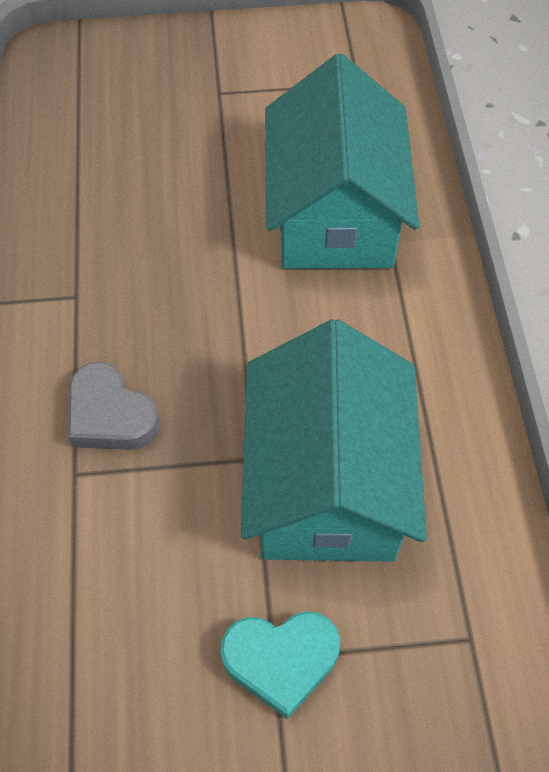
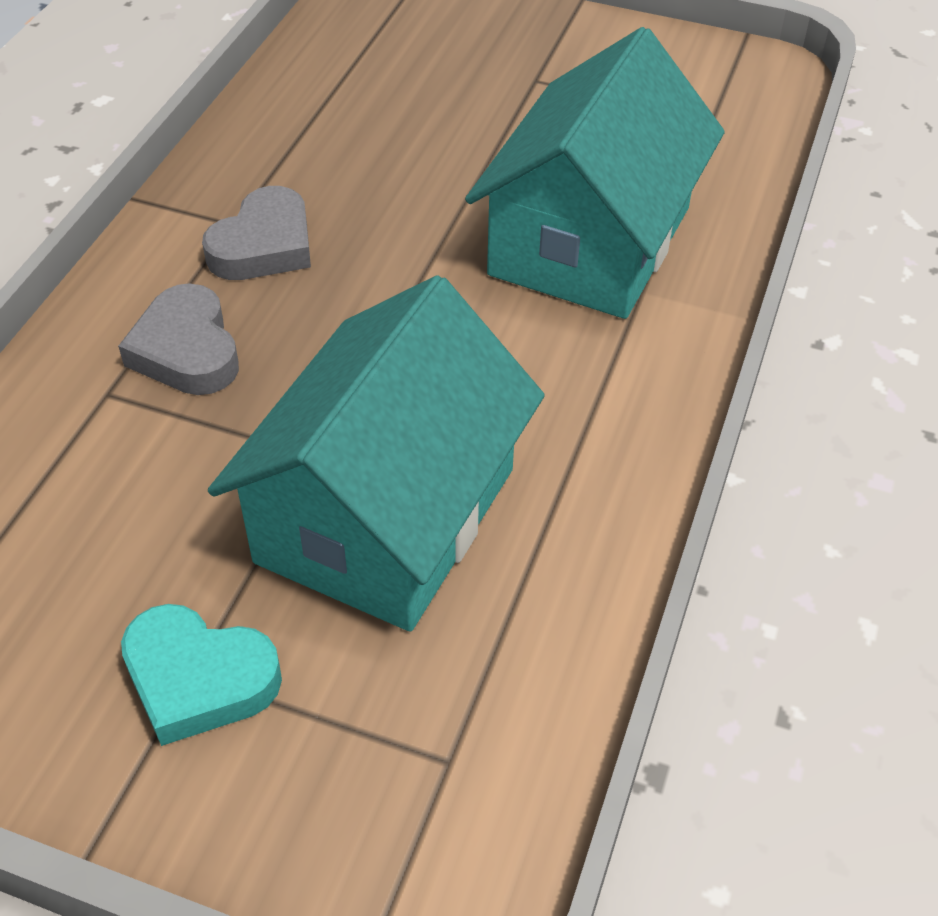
camera: 25 degrees right, 10 degrees down
none -> grey heart [202,186,311,280]

